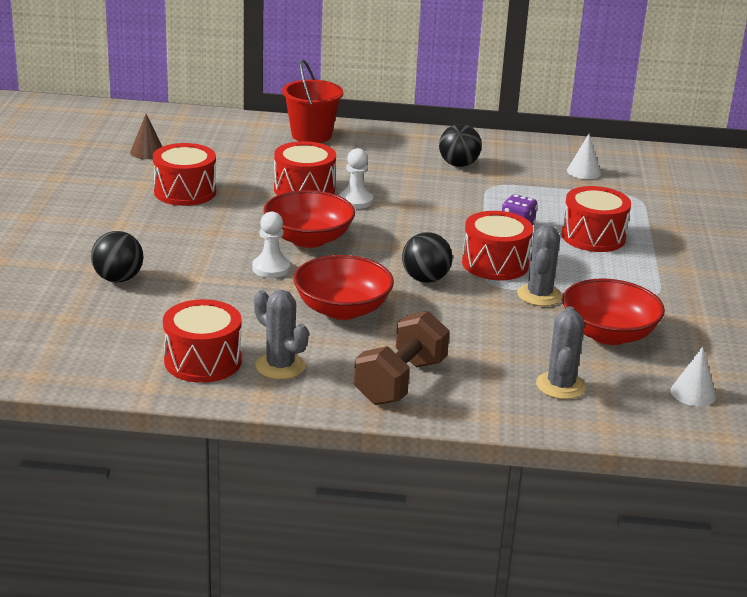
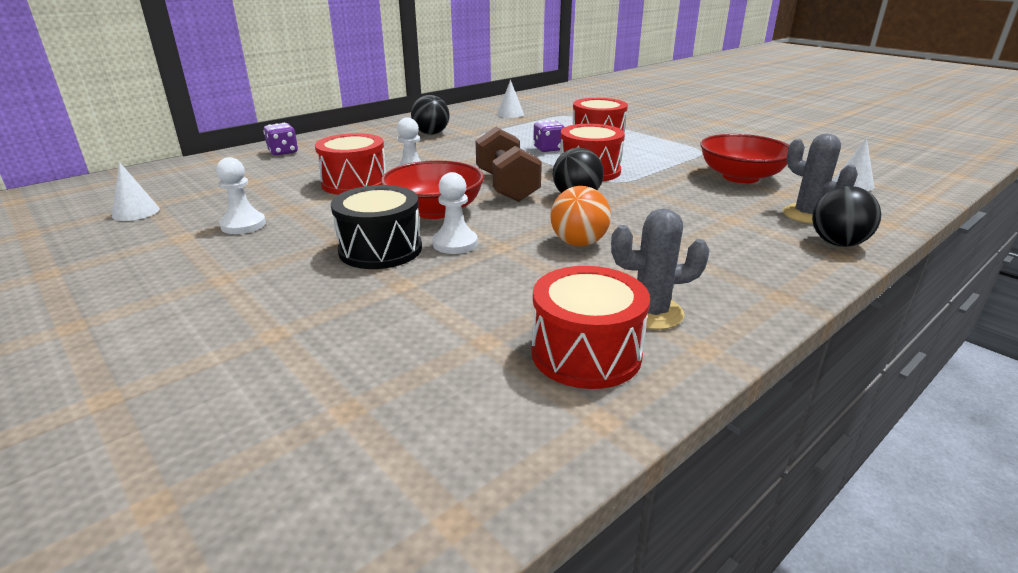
camera: 45 degrees left, 0 degrees up
black ball [91,231,144,283] -> black ball moved to [812,186,881,247]
brown cone [130,114,162,159] -> white cone [112,162,160,221]
red drum [153,143,216,206] -> white pawn [216,157,266,234]
red bucket [282,59,343,143] -> purple dice [263,123,298,155]
red bowl [294,255,394,320] -> orange ball [550,186,611,246]
brown dumbbell [354,311,450,405] -> brown dumbbell moved to [475,127,542,202]
grey cactus [517,225,562,306] -> none
none -> black drum [331,185,422,269]

